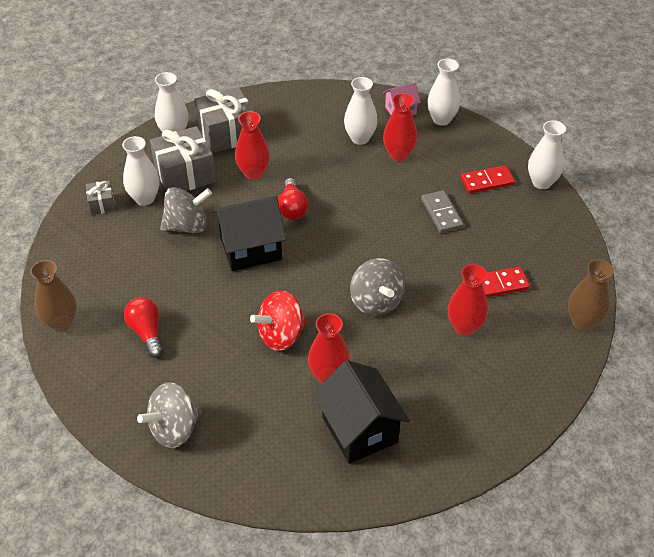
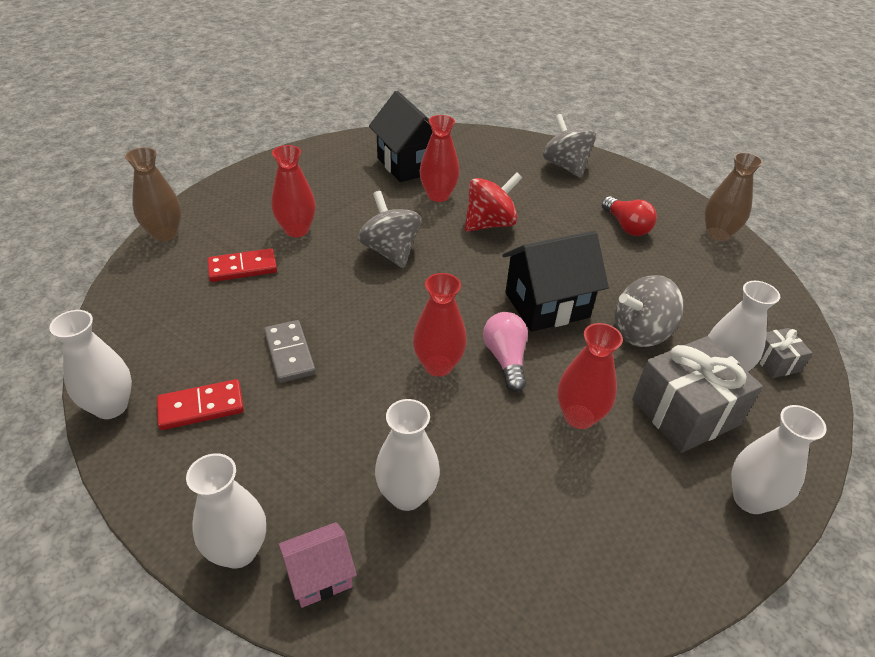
camera: 175 degrees right, 5 degrees down
grey spinning top [137,382,202,448] -> grey spinning top turned 75 degrees counterclockwise [543,114,596,178]
grey gift [194,87,254,153] -> none
red light bulb [278,178,308,220] -> pink light bulb [483,312,528,392]
red vase [383,93,417,161] -> red vase moved to [413,273,467,377]

